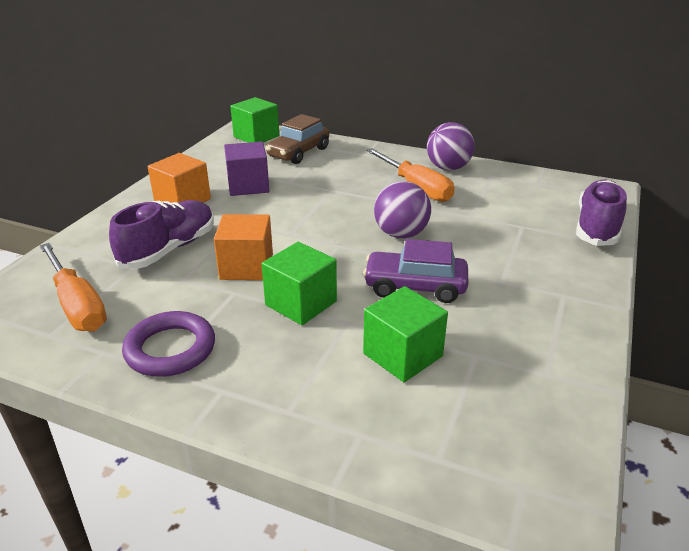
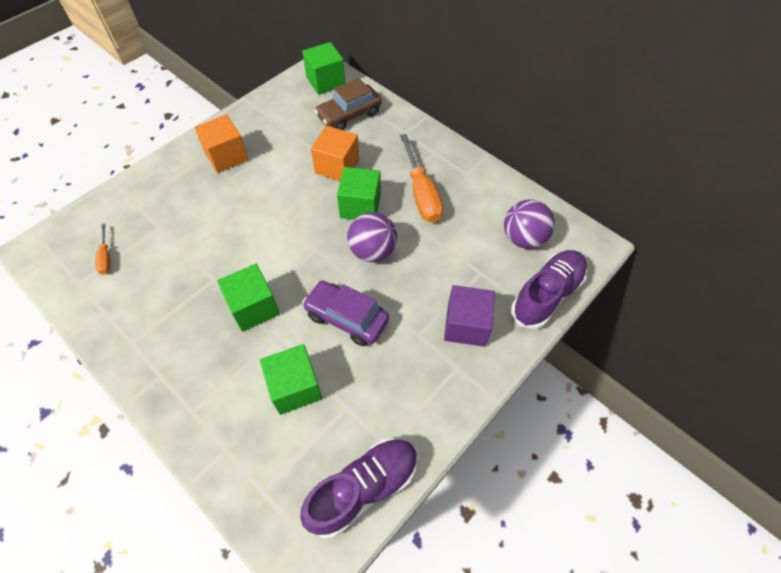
camera: 20 degrees right, 25 degrees up
orange screwdriver [40,243,107,332] -> orange screwdriver [95,223,111,275], size x0.49
purple shoe [109,200,214,269] -> purple shoe moved to [300,438,418,538]
purple ring [122,311,215,377] -> none
orange cube [214,214,273,280] -> orange cube moved to [311,126,359,181]
purple cube [224,142,269,196] -> purple cube moved to [444,285,495,347]
purple ball [427,122,474,170] -> purple ball moved to [504,199,555,249]
none -> green cube [337,167,381,220]

